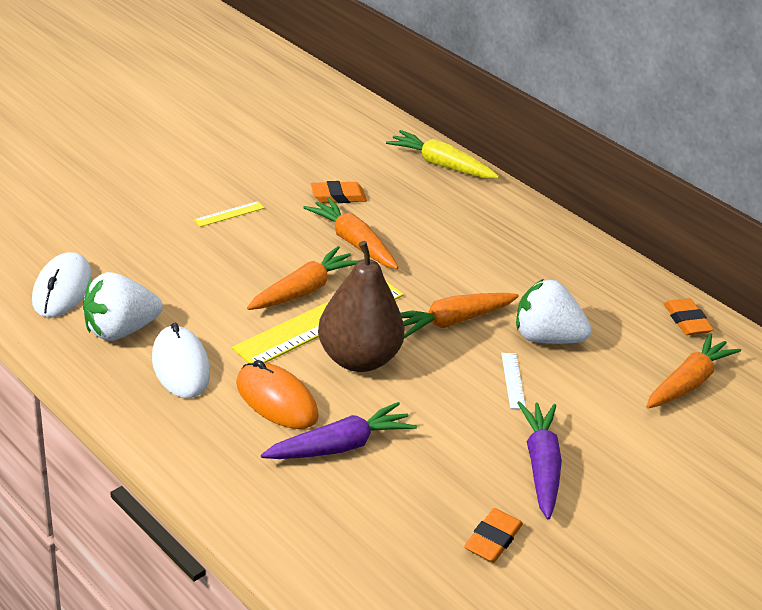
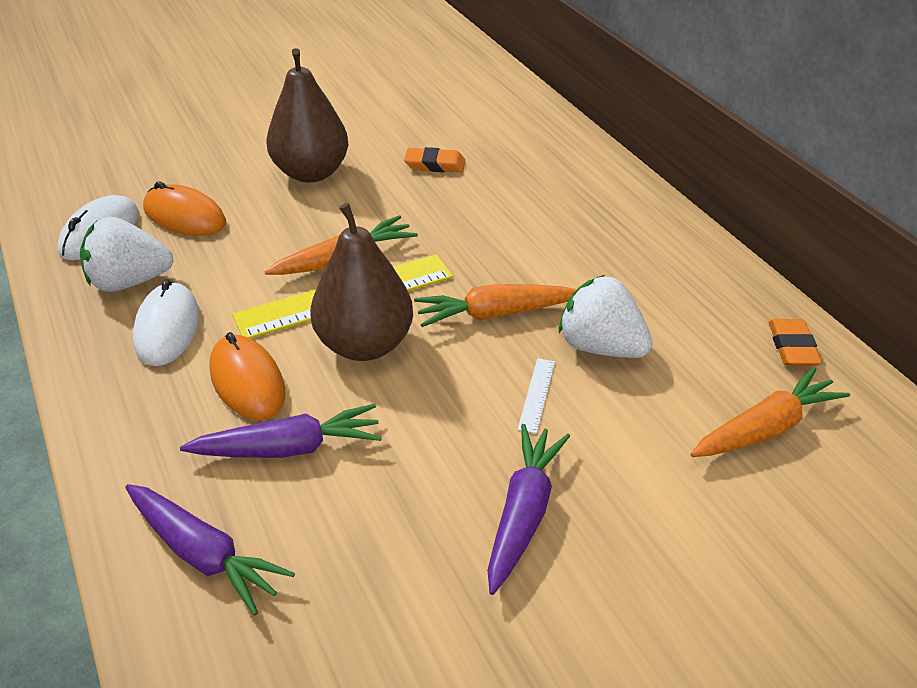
camera: 20 degrees right, 5 degrees up
yellow ruler [194,201,264,227] -> brown pear [267,48,349,183]
orange carrot [303,197,399,269] -> none
yellow carrot [386,130,499,178] -> none
orange eraser [464,508,523,563] -> none
none -> purple carrot [125,484,295,616]
none -> orange mouse [143,181,226,236]

